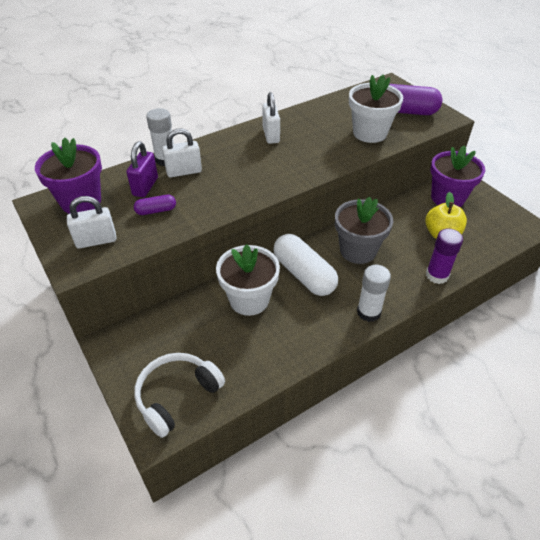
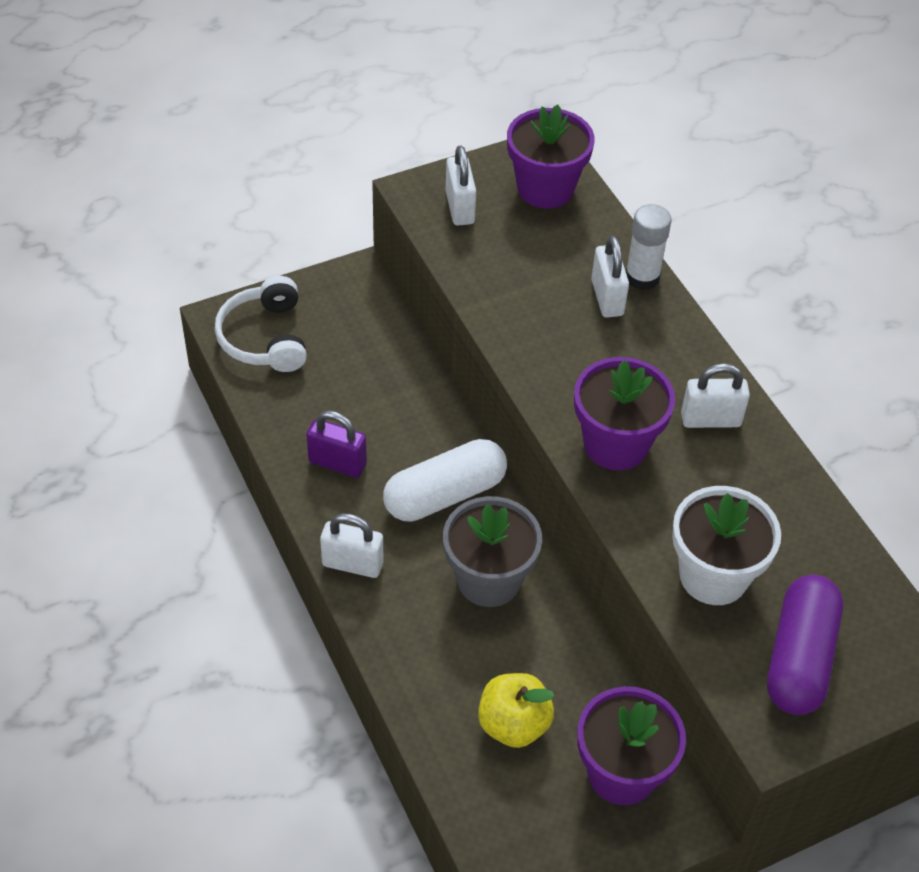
camera: 95 degrees right, 5 degrees up
purple padlock [126,141,158,197] -> purple padlock moved to [306,410,367,478]
purple capsule [134,195,176,215] -> none
white headphones [134,353,225,438] -> white headphones turned 150 degrees counterclockwise [215,276,307,372]
white flower pot [216,244,280,316] -> none
white glue stick [357,265,391,322] -> white padlock [320,513,384,578]
purple glue stick [426,228,463,284] -> none
none -> purple flower pot [574,357,675,471]

